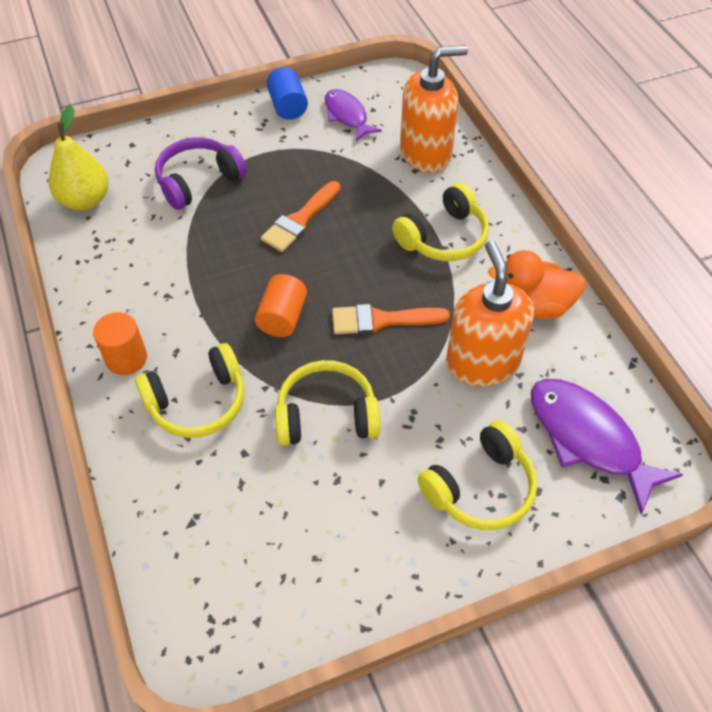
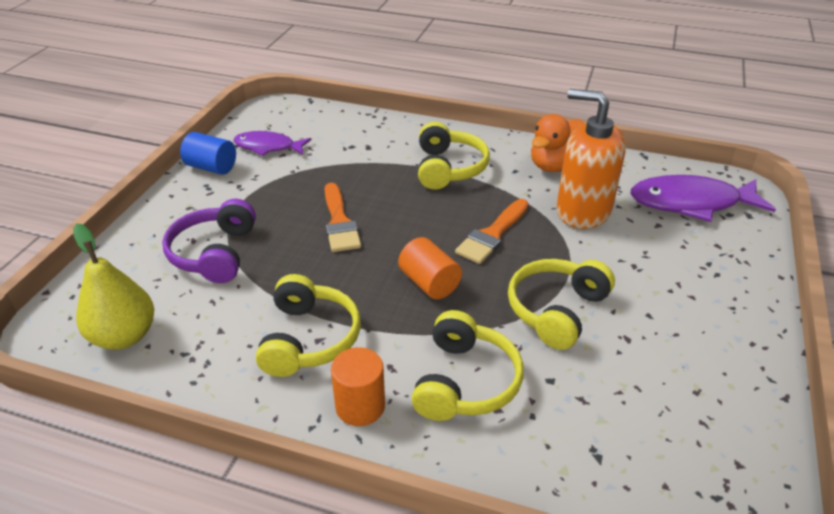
camera: 50 degrees left, 15 degrees down
orange soap dispenser [400,45,468,173] -> none
yellow headphones [418,420,537,530] -> yellow headphones moved to [256,274,361,377]

